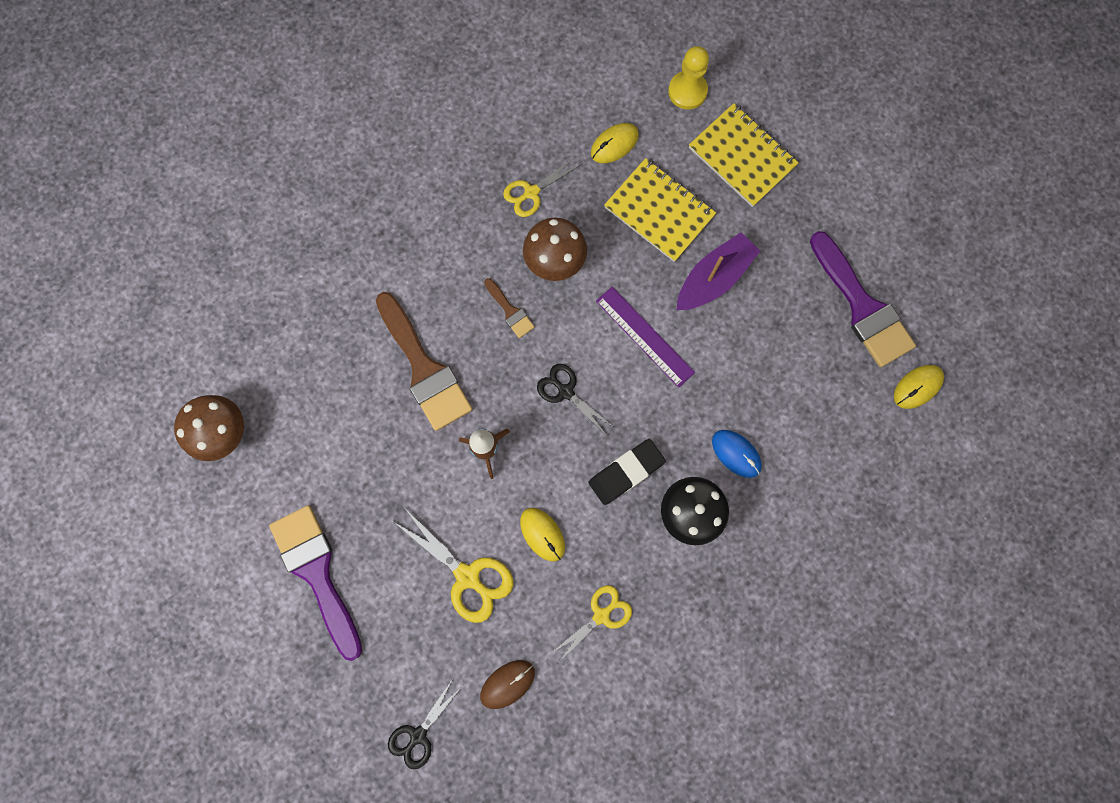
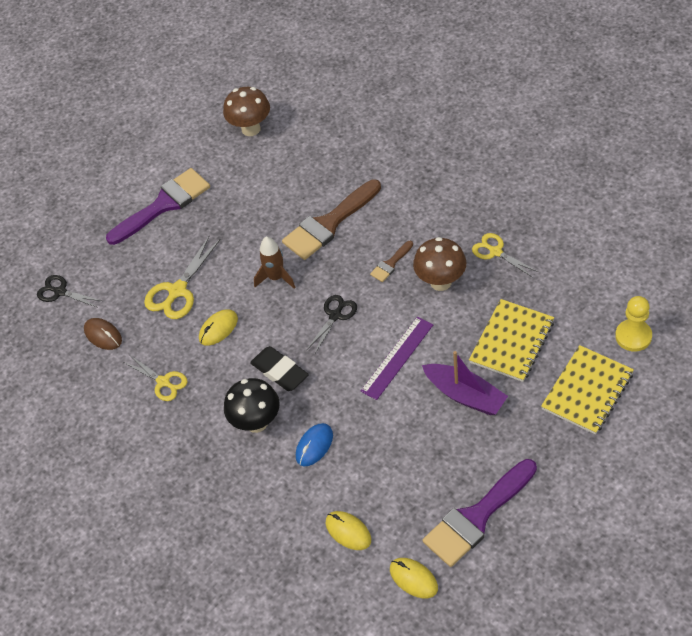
camera: 85 degrees right, 25 degrees down
yellow mouse [591,123,639,163] -> yellow mouse moved to [325,511,371,550]

